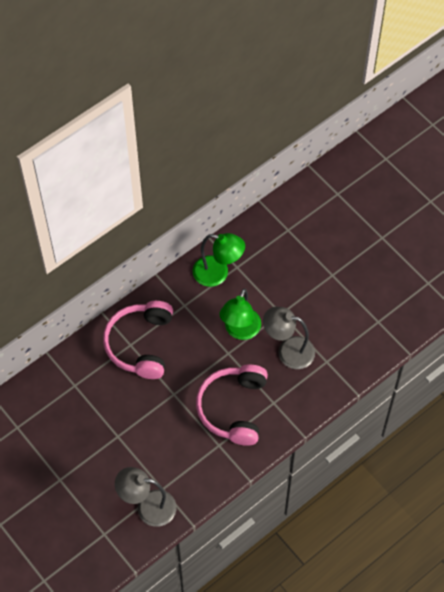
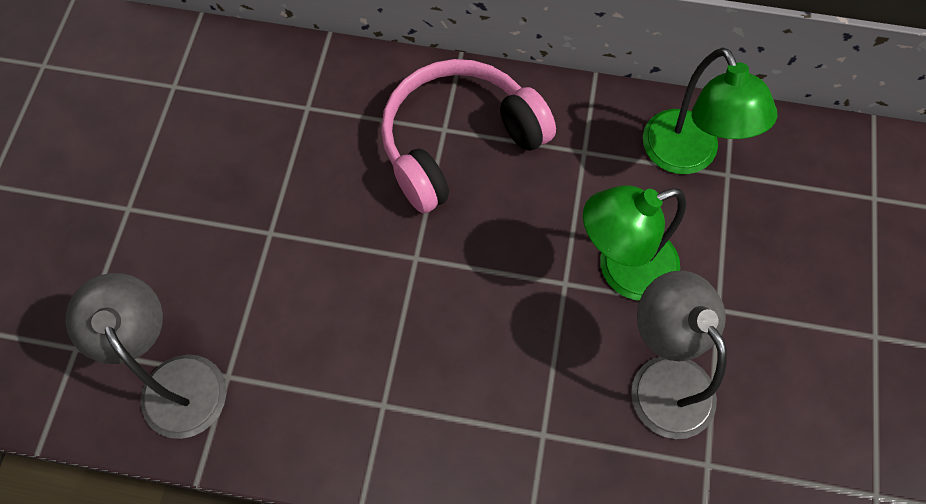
camera: 50 degrees right, 5 degrees up
pink headphones [196,365,268,446] -> none

